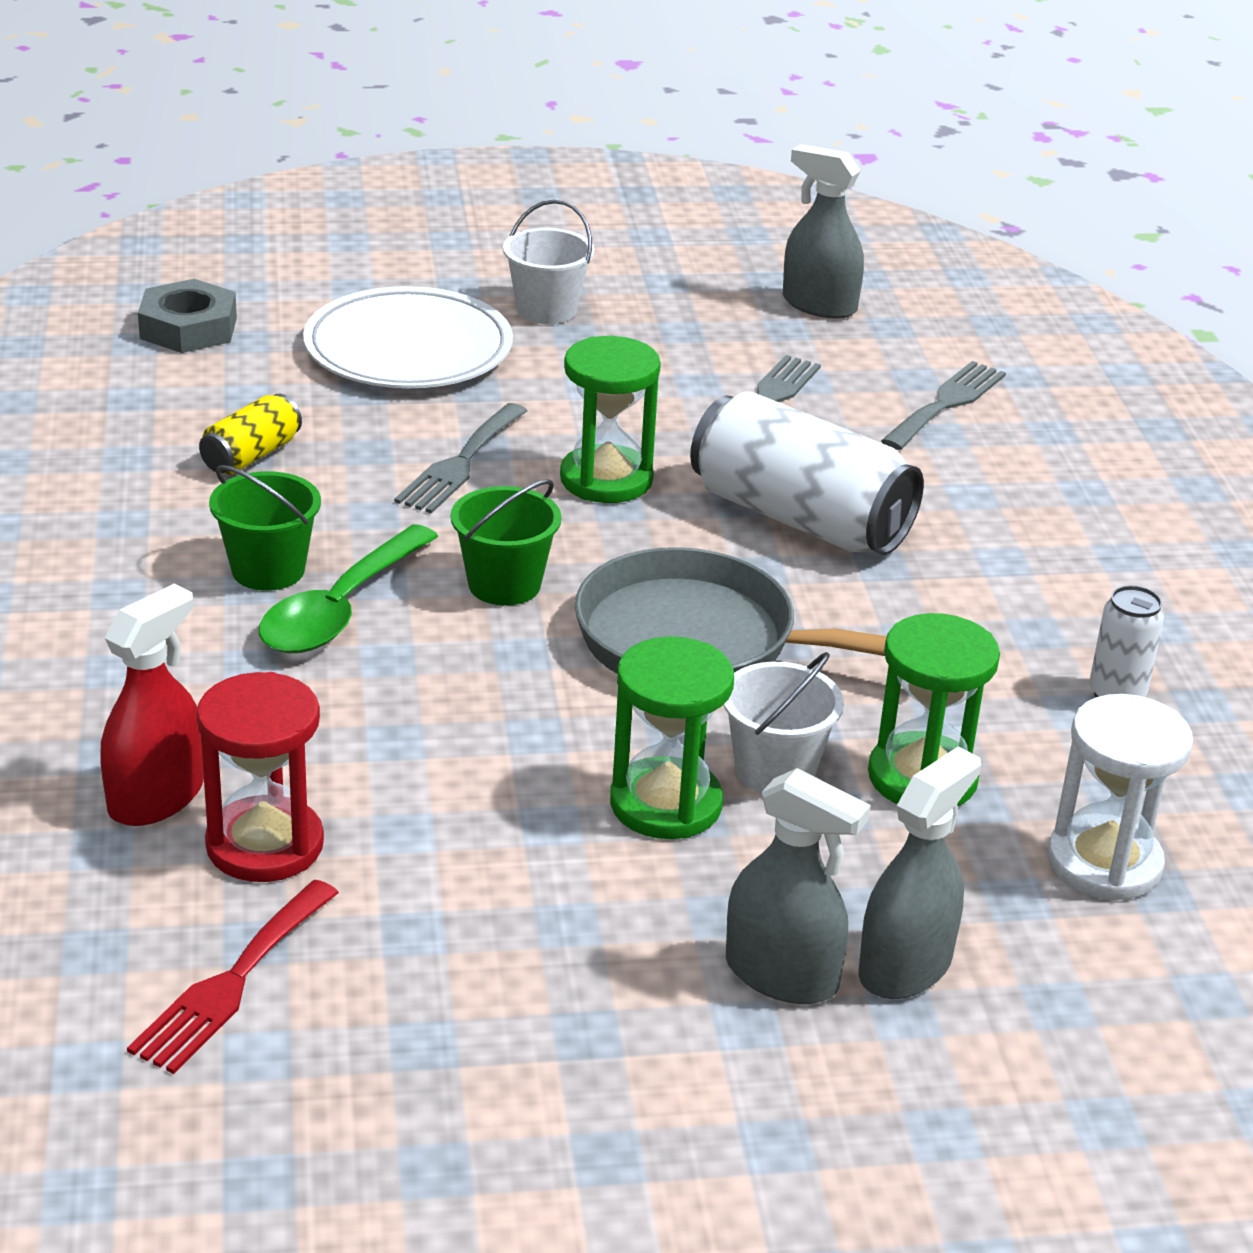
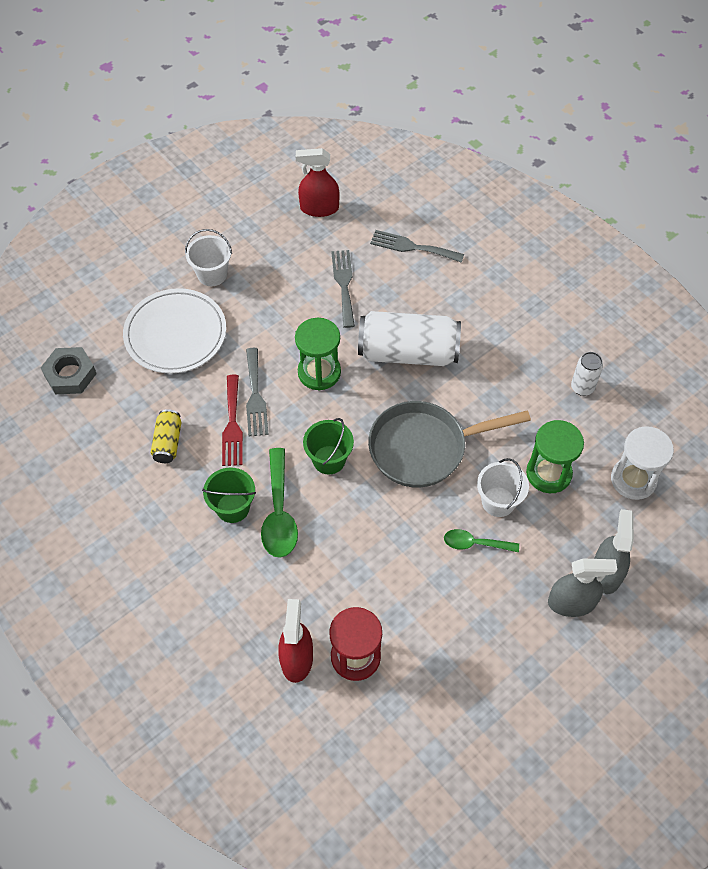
camera: 30 degrees left, 25 degrees up
red fork [127,880,339,1074] -> red fork moved to [222,375,243,466]
green hourglass [610,636,734,839] -> green spoon [444,529,519,552]
grey spray bottle [783,144,864,319] -> red spray bottle [296,148,340,217]
grey fork [881,361,1006,450] -> grey fork turned 75 degrees counterclockwise [370,230,464,263]

